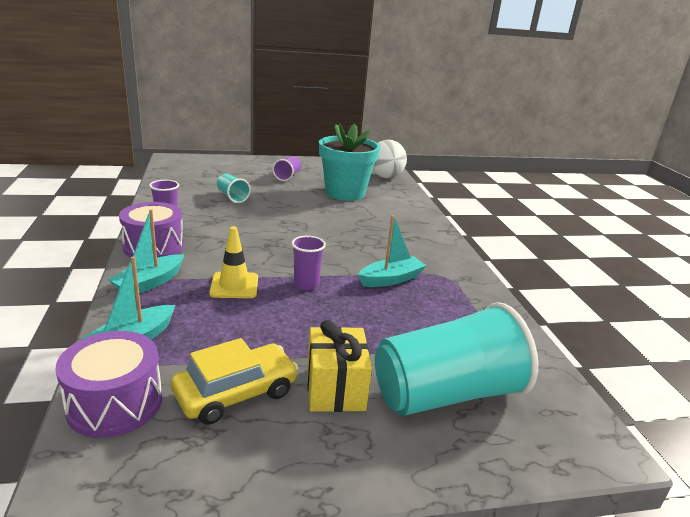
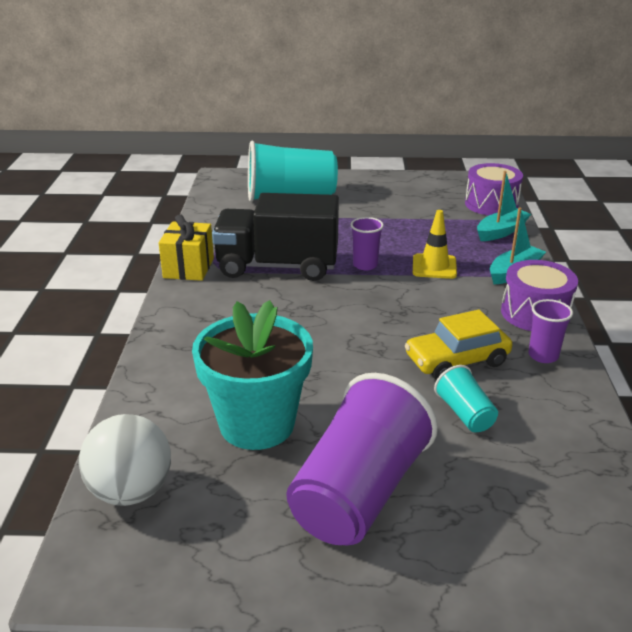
camera: 165 degrees left, 5 degrees up
yellow car [171,338,298,425] -> yellow car moved to [405,309,513,380]
purple cup [273,156,301,181] -> purple cup [286,373,438,545], size x2.16
yellow gift [307,320,372,412] -> yellow gift moved to [159,214,214,281]
turquoise boat [358,215,427,287] -> black truck [212,193,339,281]

